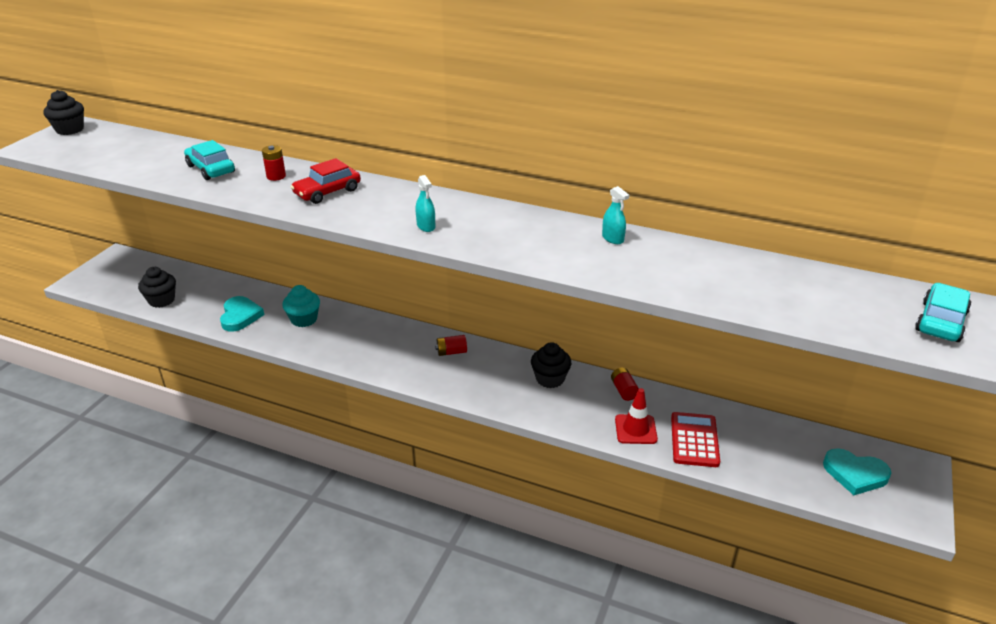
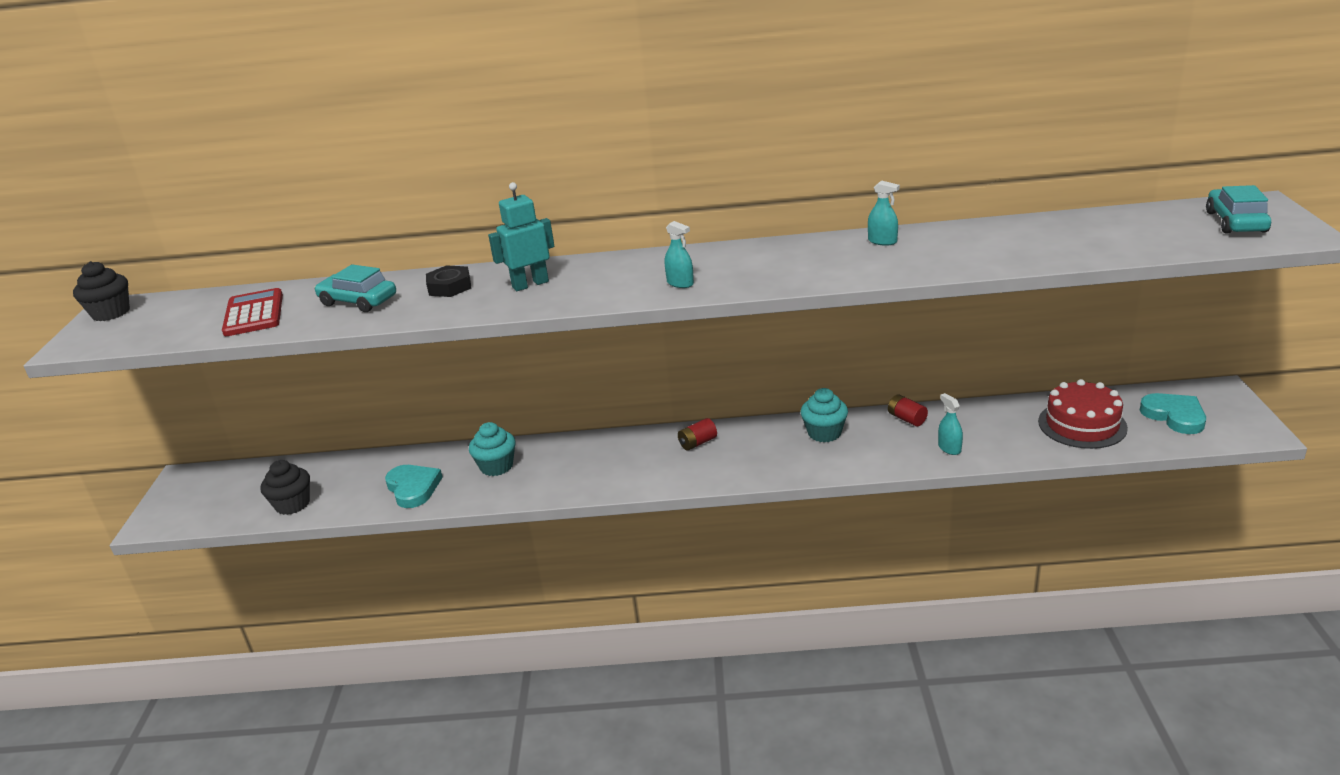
camera: 20 degrees left, 5 degrees down
red battery [262,145,286,181] -> black nut [426,265,471,297]
red car [291,158,361,204] -> turquoise robot [488,182,554,291]
black cupcake [531,342,571,388] -> turquoise cupcake [800,388,848,442]
red traffic cone [615,388,658,444] -> turquoise spray bottle [938,393,963,455]
red calculator [671,412,720,467] -> red calculator moved to [222,288,283,336]
turquoise heart [823,448,891,495] -> turquoise heart turned 120 degrees counterclockwise [1140,393,1206,434]
none -> red cake [1038,379,1128,449]

